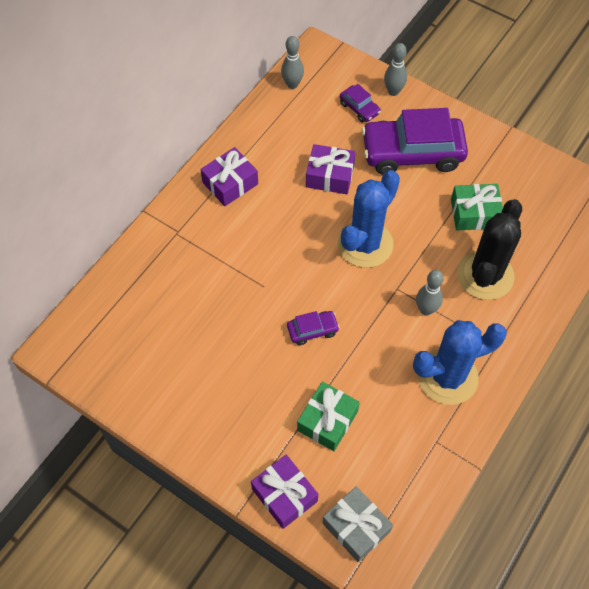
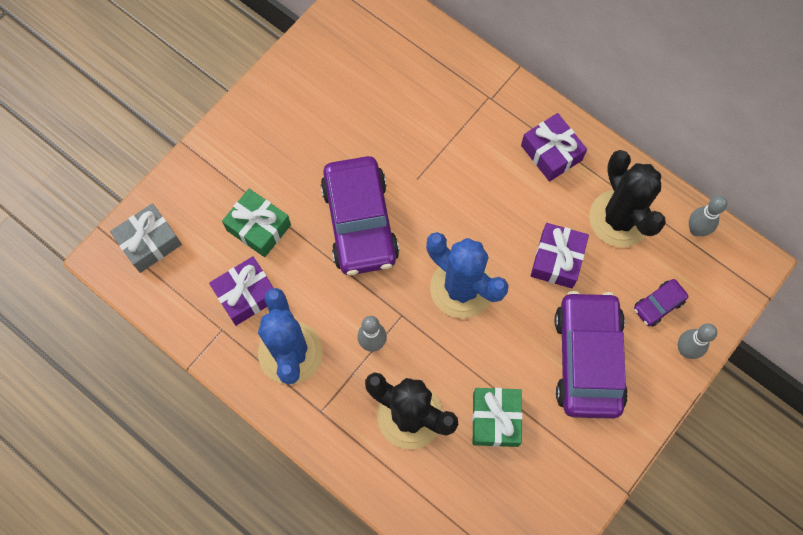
camera: 95 degrees right, 10 degrees up
purple gift [251,455,318,529] -> purple gift moved to [209,256,274,326]
purple car [287,311,340,345] -> purple car [321,156,399,275], size x2.27
none -> black cactus [589,150,666,247]

